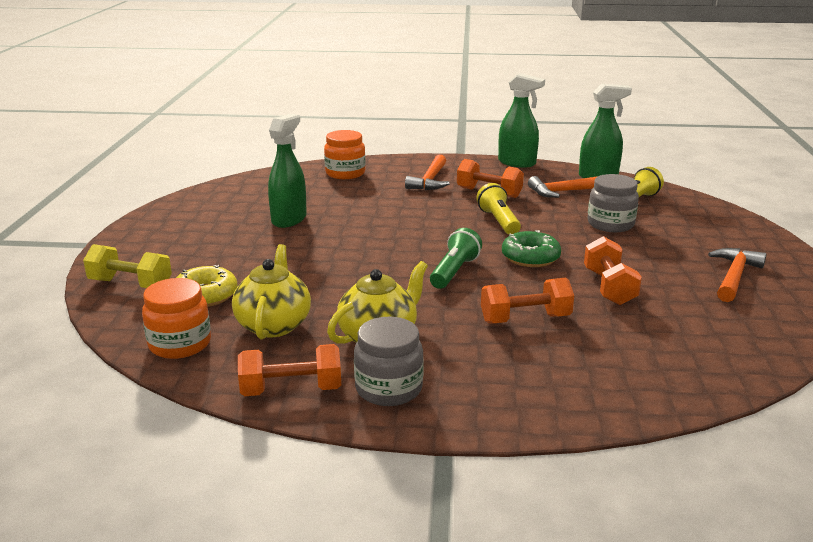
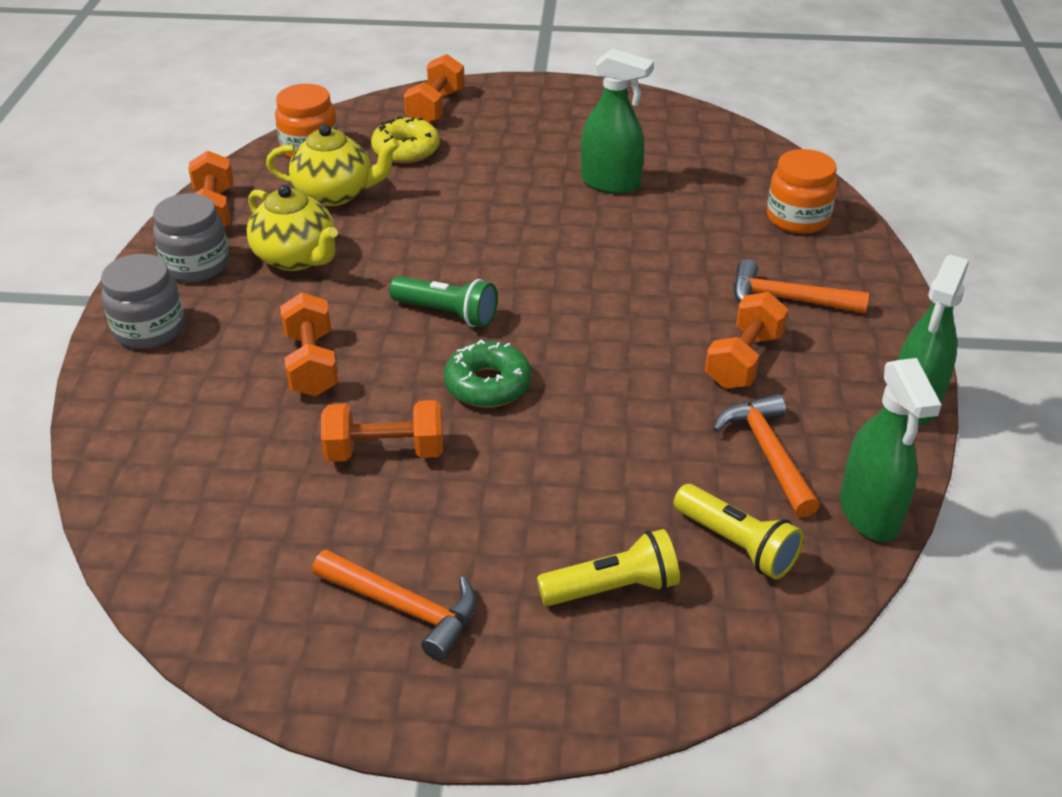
camera: 90 degrees right, 15 degrees up
yellow dumbbell [83,244,172,288] -> orange dumbbell [404,54,465,123]
yellow flashlight [477,183,521,235] -> yellow flashlight moved to [537,529,680,606]
grey jar [588,174,639,232] -> grey jar moved to [101,254,185,349]

